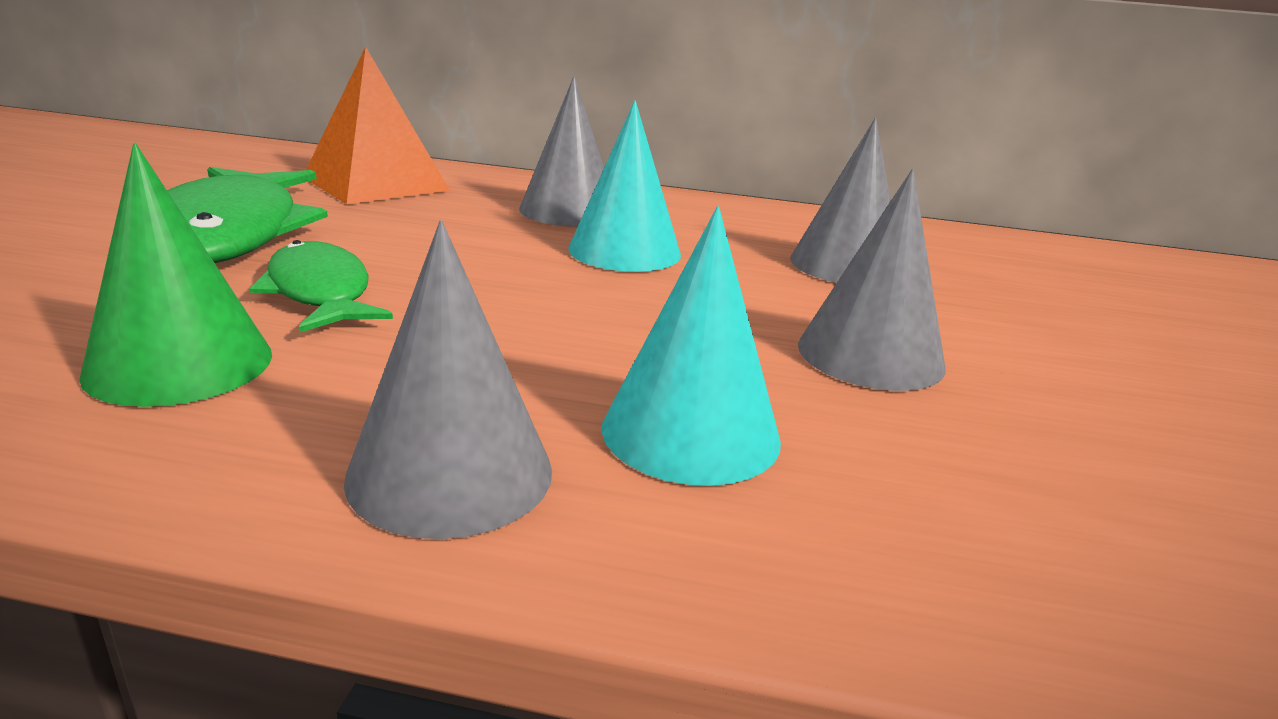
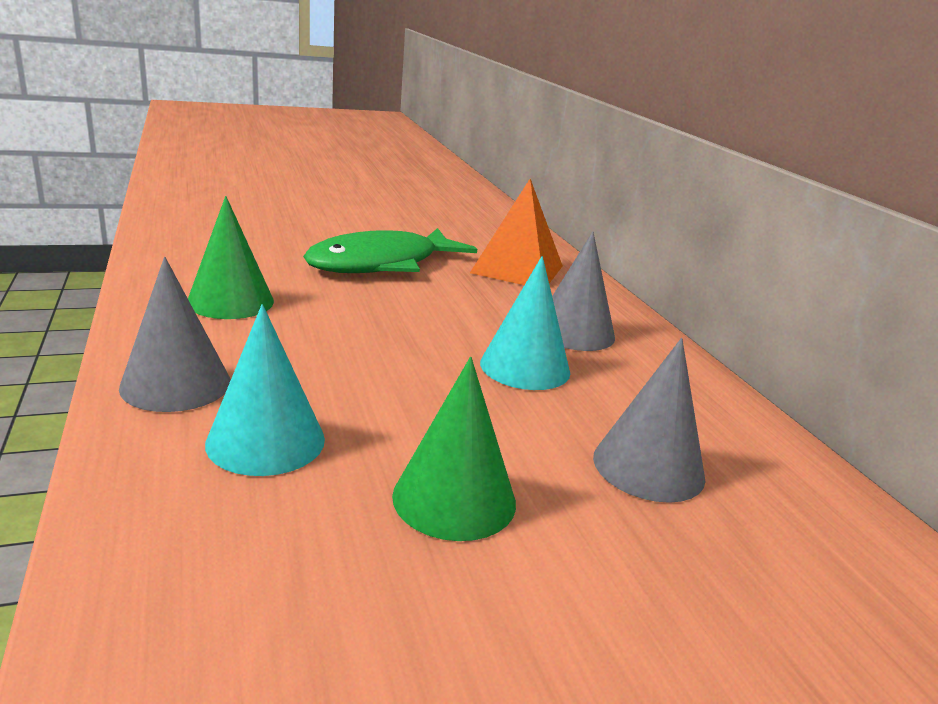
camera: 60 degrees right, 0 degrees up
green fish [249,240,393,333] -> none
grey cone [798,169,946,391] -> green cone [392,357,516,541]

